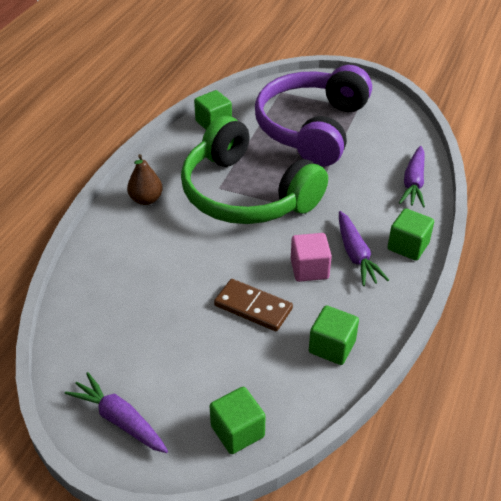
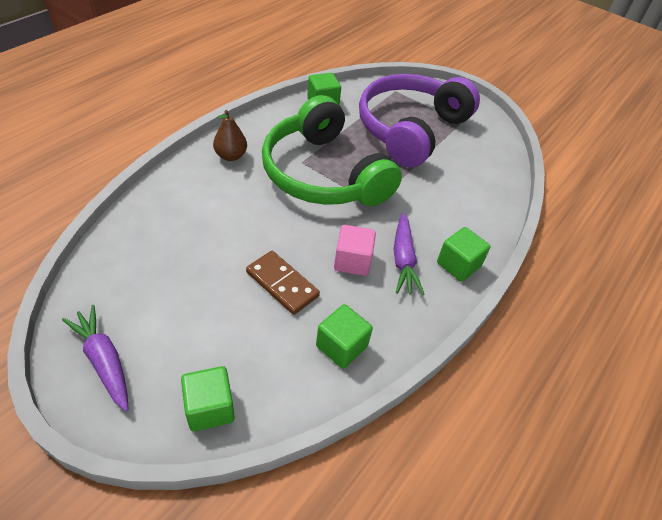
camera: 10 degrees right, 5 degrees up
purple carrot [399,146,425,208] -> none

